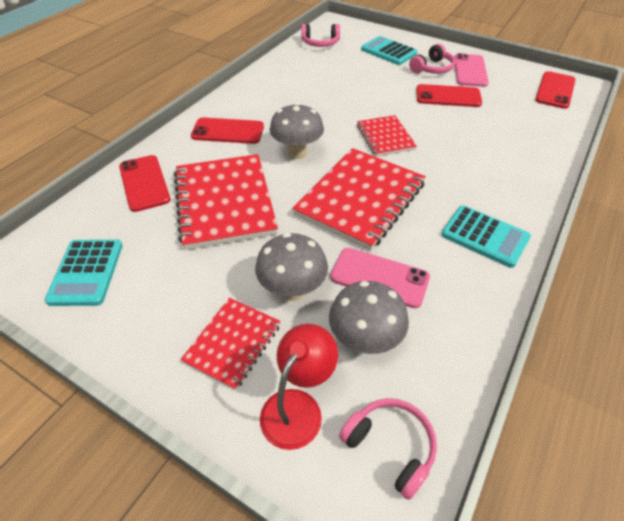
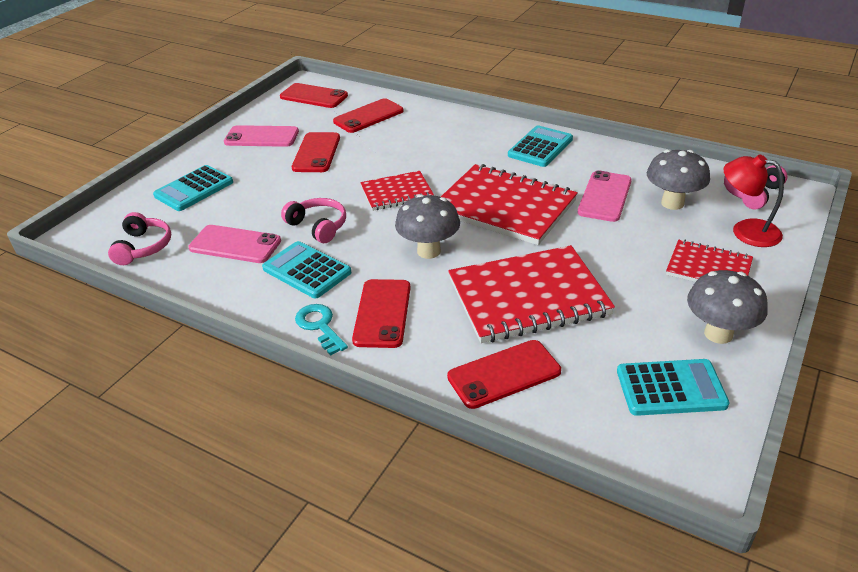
camera: 90 degrees left, 10 degrees down
grey mushroom [255,233,328,301] -> grey mushroom moved to [687,270,768,344]
pink headphones [409,44,455,74] -> pink headphones moved to [281,198,346,243]
none -> pink phone [188,225,281,263]
none -> turquoise calculator [262,241,351,298]
none -> turquoise key [295,304,348,356]
none -> red phone [333,98,404,133]

